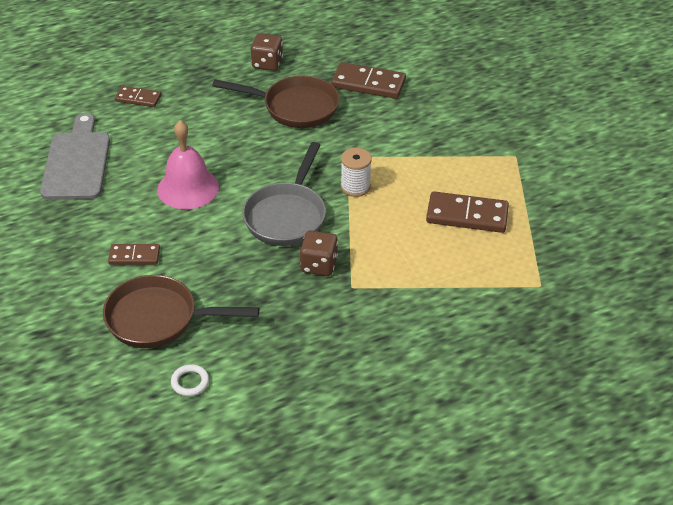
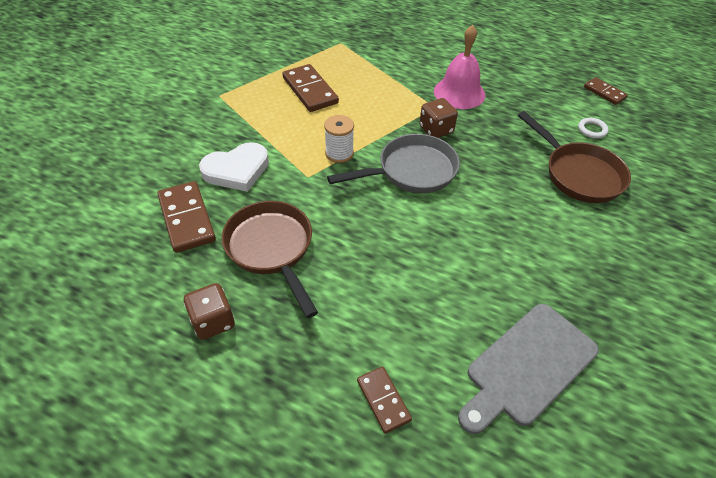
camera: 130 degrees left, 5 degrees up
brown domino [108,244,160,265] -> brown domino moved to [584,77,628,105]
pink bell [157,120,219,209] -> pink bell moved to [434,25,485,109]
none -> white heart [199,142,269,192]

